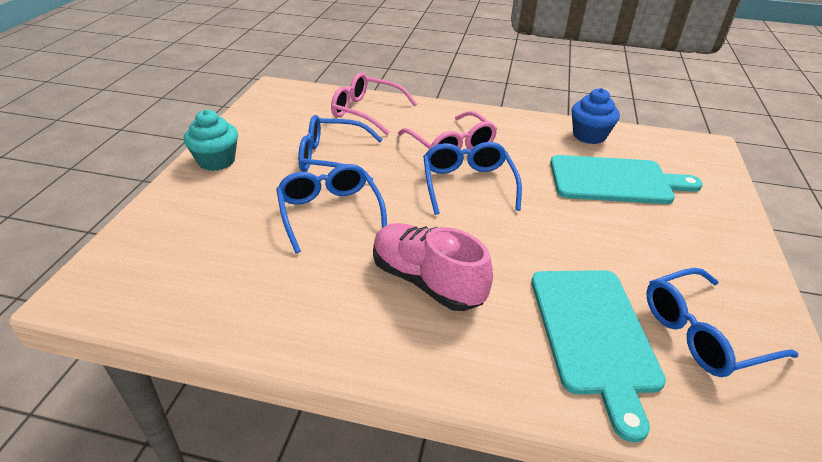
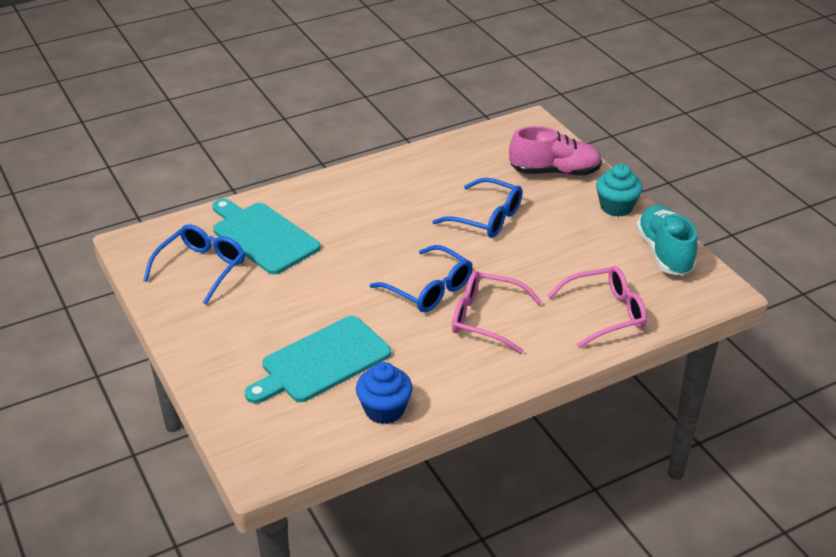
camera: 140 degrees right, 0 degrees up
blue glasses [298,115,383,181] -> none
pink shoe [373,223,493,311] -> pink shoe moved to [509,126,602,176]
none -> turquoise shoe [636,205,698,276]

